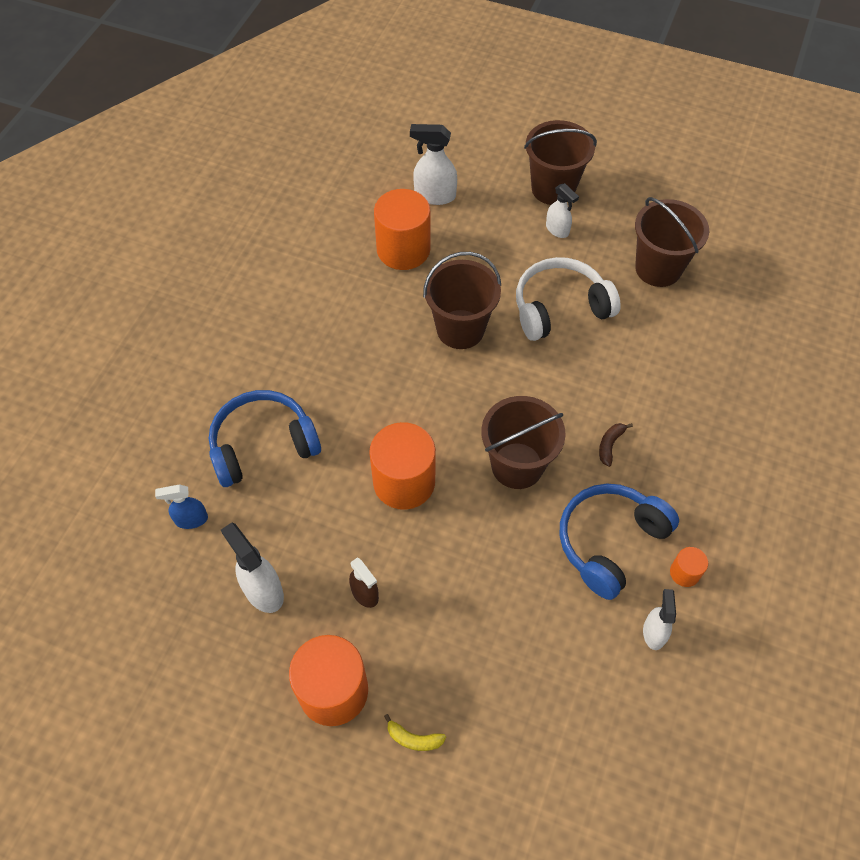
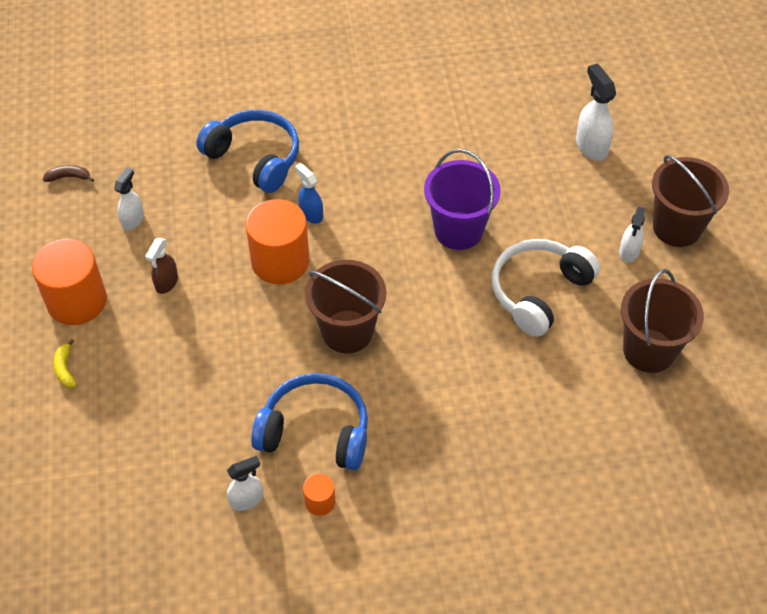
camera: 60 degrees right, 5 degrees down
blue spray bottle [155,484,208,529] -> blue spray bottle moved to [295,163,323,224]
white spray bottle [221,522,284,613] -> white spray bottle [114,167,144,231], size x0.65
orange cylinder [374,189,430,270] -> none
brown bucket [423,252,501,349] -> purple bucket [424,149,501,250]
white headphones [516,257,621,341] -> white headphones turned 90 degrees counterclockwise [492,239,600,337]
brown banana [599,423,633,467] -> brown banana moved to [43,165,94,182]

